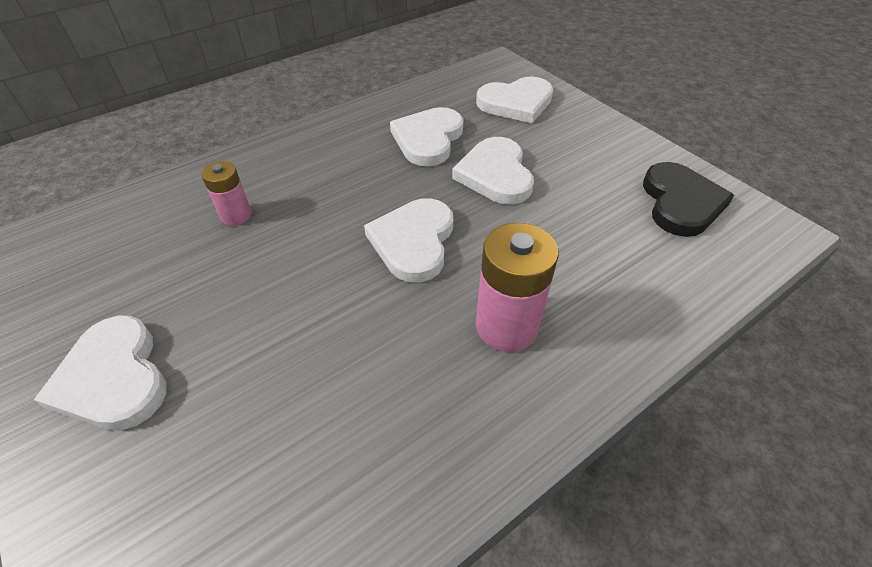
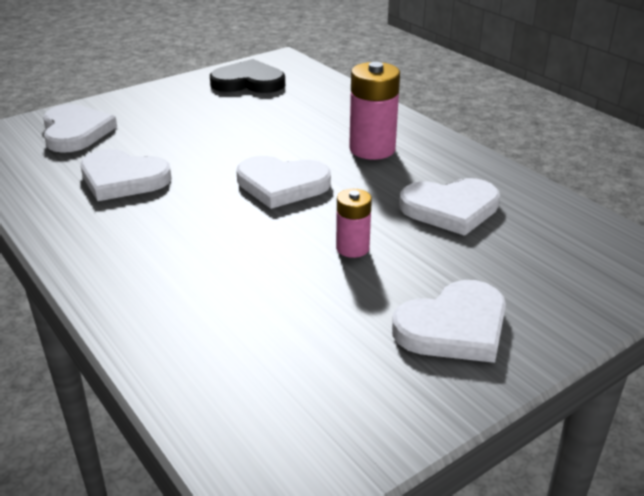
camera: 90 degrees left, 15 degrees down
pink battery [201,161,252,226] -> pink battery moved to [336,189,372,258]
white heart [452,137,534,204] -> white heart moved to [399,178,500,236]

